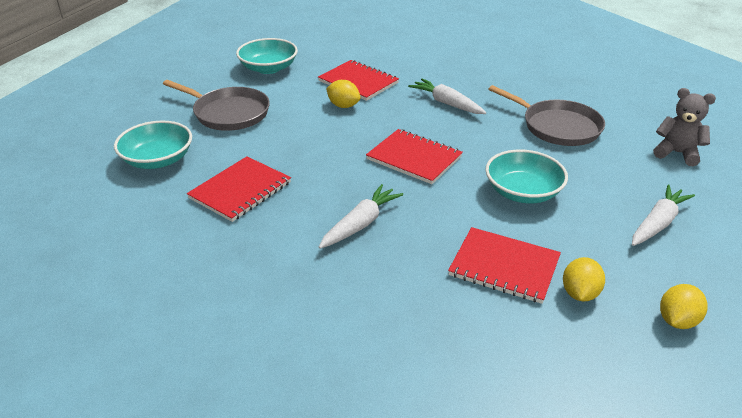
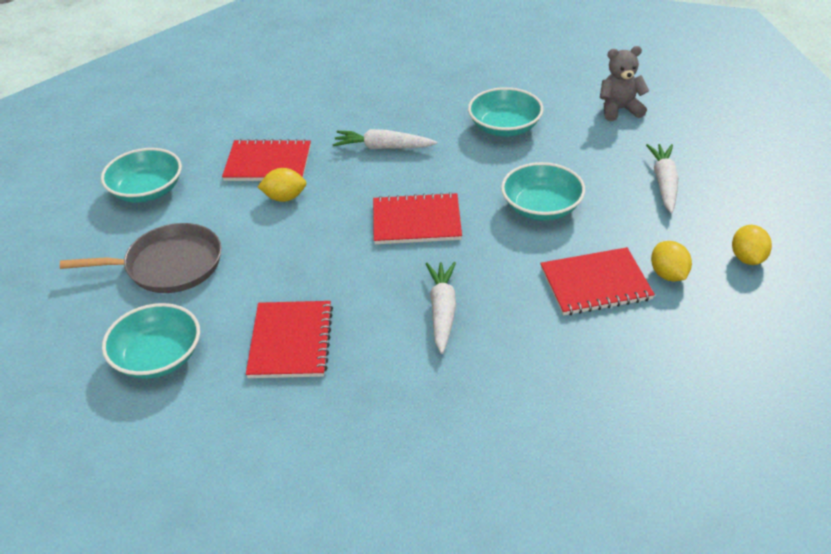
camera: 35 degrees left, 5 degrees up
grey pan [488,85,605,146] -> turquoise bowl [468,87,543,137]

